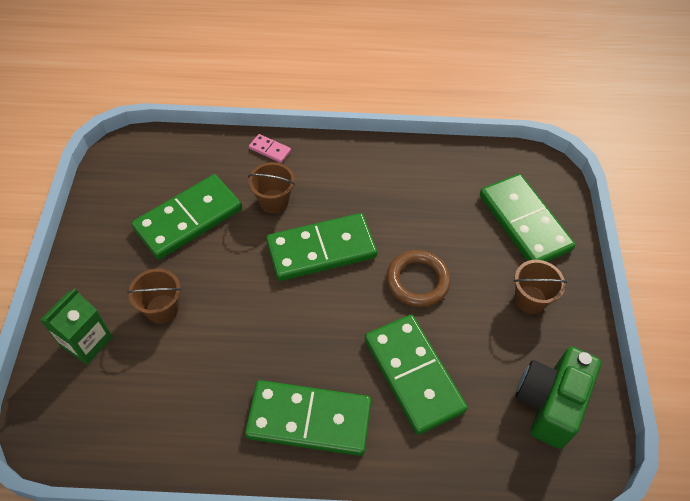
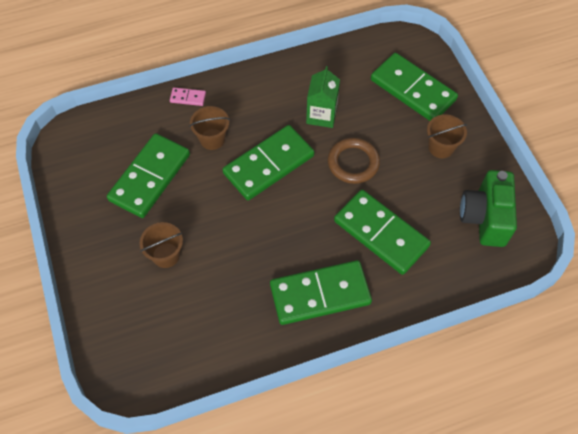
camera: 20 degrees left, 5 degrees up
green carton [40,288,113,365] -> green carton moved to [306,66,340,128]

